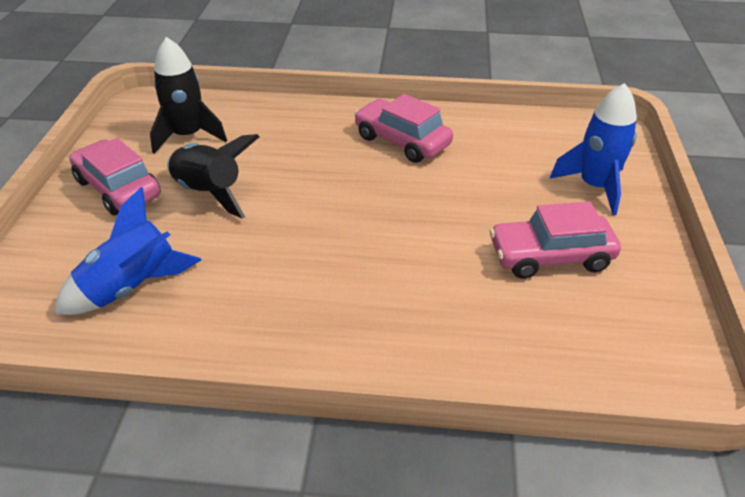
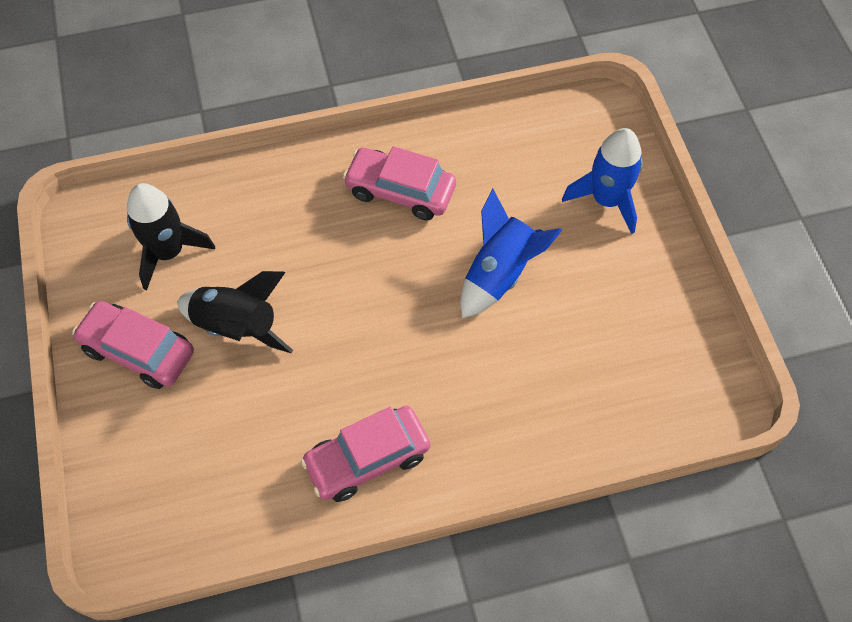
camera: 20 degrees left, 20 degrees up
blue rocket [54,187,202,315] -> blue rocket moved to [460,188,562,318]
pink car [490,201,621,279] -> pink car moved to [301,406,430,502]

